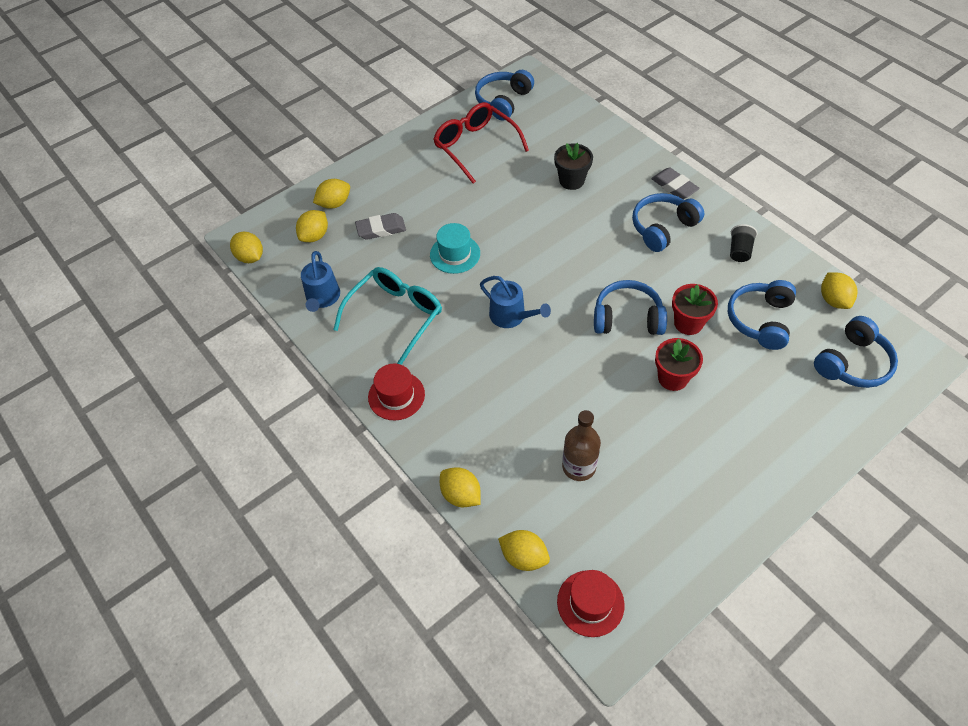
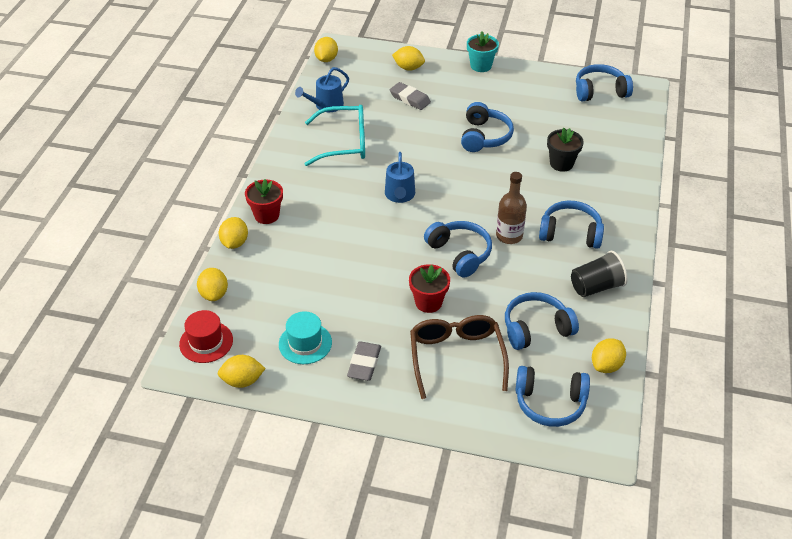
camera: 50 degrees right, 10 degrees down
yellow lemon [296,210,328,242] -> yellow lemon moved to [218,355,266,388]
red hat [368,363,425,420] -> none
turquoise hat [430,223,480,274] -> turquoise hat moved to [279,311,332,364]
red glasses [433,102,529,184] -> none
brown bottle [562,410,601,481] -> brown bottle moved to [496,172,527,244]
grey eraser [651,167,700,199] -> grey eraser moved to [347,341,381,381]
red flower pot [672,284,718,335] -> red flower pot moved to [245,179,283,224]
black cup [730,224,757,262] -> black cup [571,250,628,297], size x1.51
none -> brown glasses [410,315,509,399]
none -> blue headphones [461,102,514,152]
none -> turquoise flower pot [467,32,499,72]

